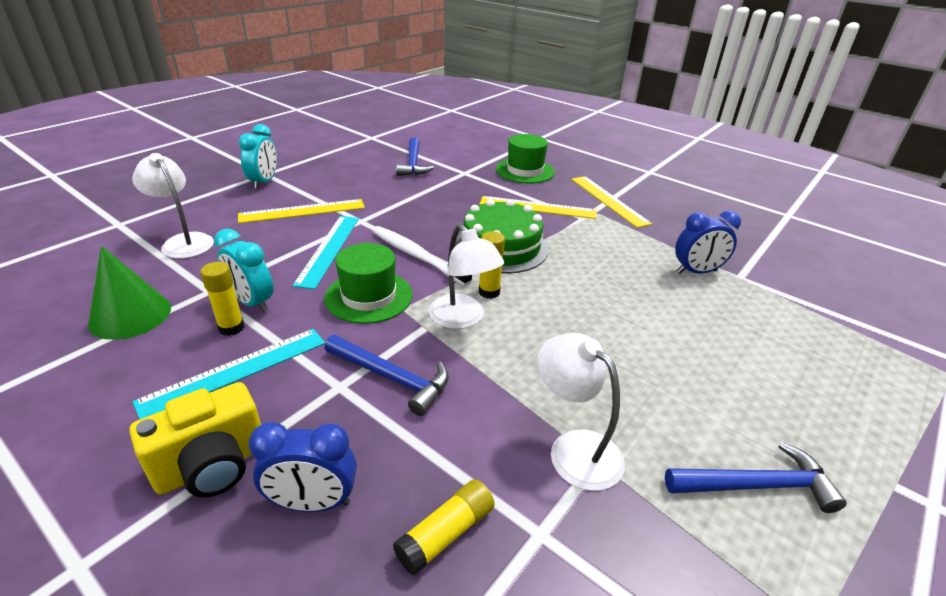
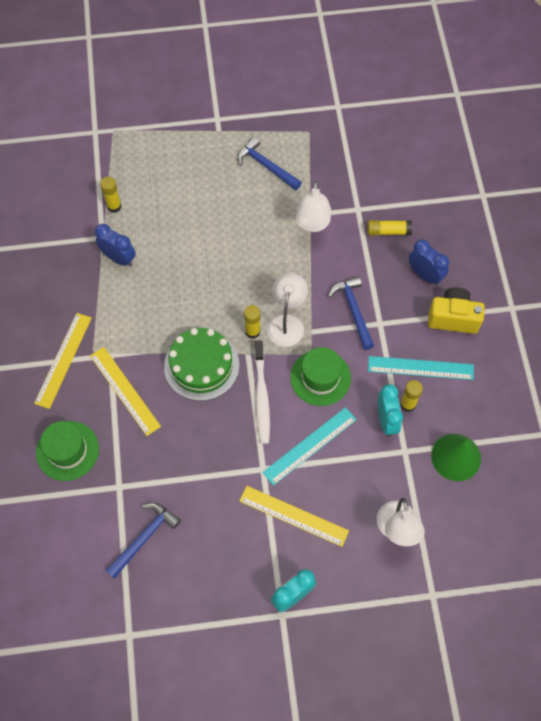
camera: 135 degrees left, 30 degrees up
none -> yellow glue stick [100,177,121,213]

